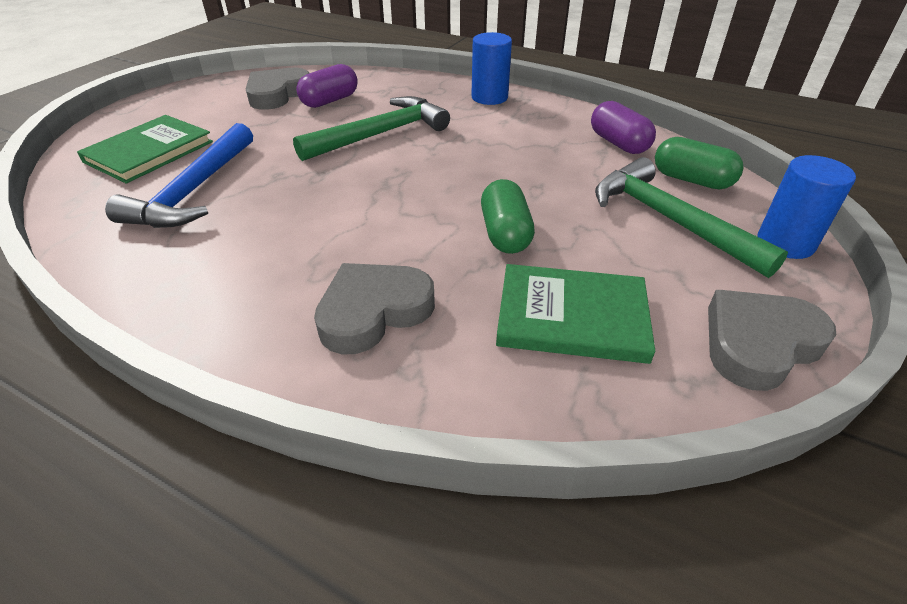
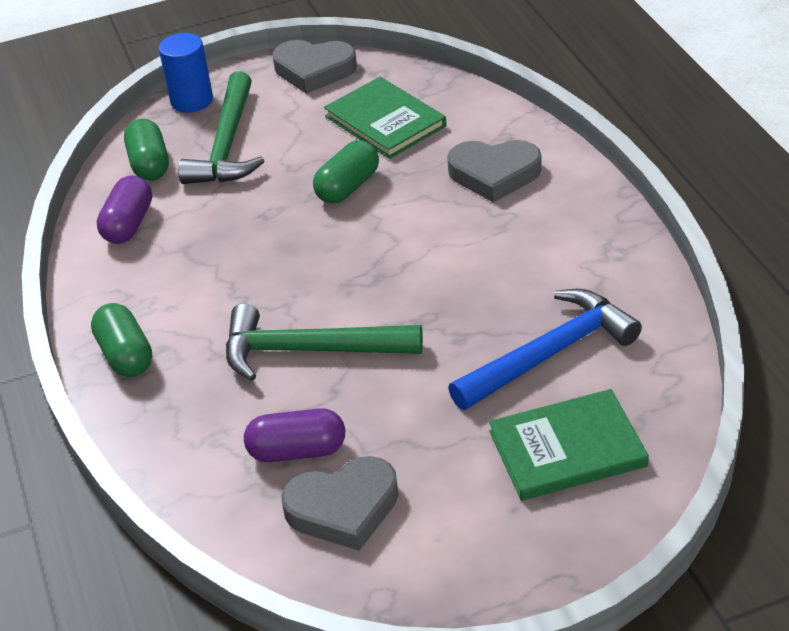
camera: 135 degrees left, 0 degrees up
blue cylinder [471,32,512,105] -> green capsule [91,303,152,377]

